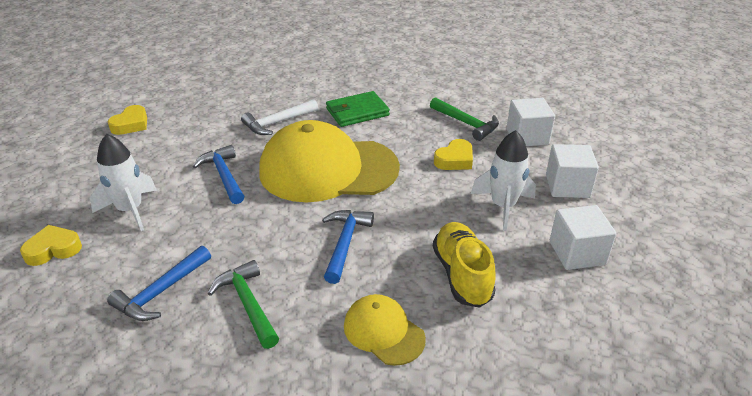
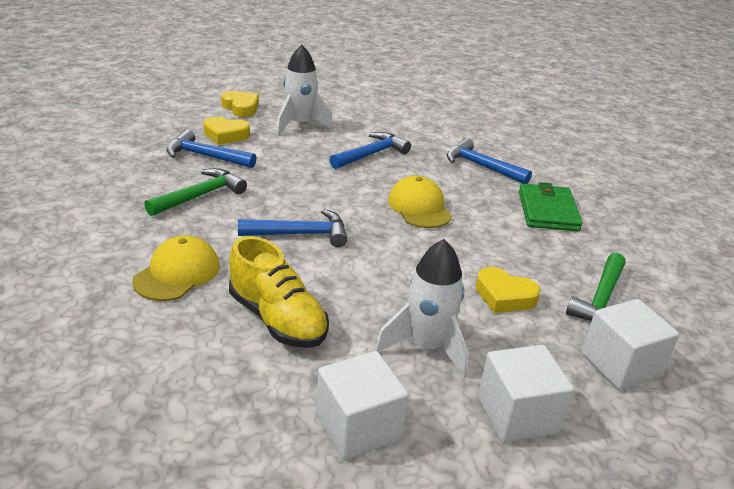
camera: 70 degrees right, 5 degrees down
yellow heart [108,105,147,135] -> yellow heart moved to [203,116,250,145]
white hammer [241,99,318,135] -> blue hammer [447,138,532,184]
yellow cap [259,120,400,202] -> yellow cap [388,176,452,228], size x0.48
green wallet [326,91,390,127] -> green wallet turned 45 degrees clockwise [519,182,582,231]
yellow shoe [433,222,496,308] -> yellow shoe turned 75 degrees clockwise [229,236,329,348]

